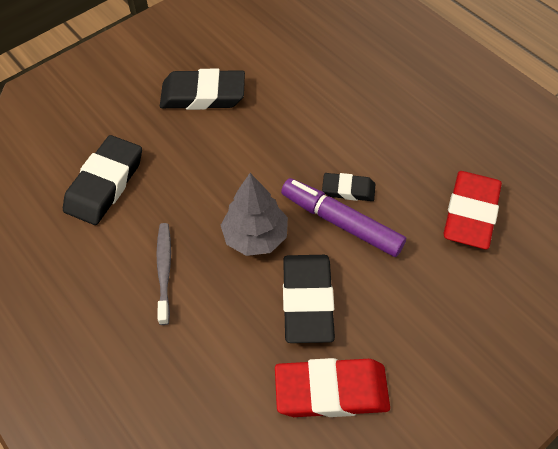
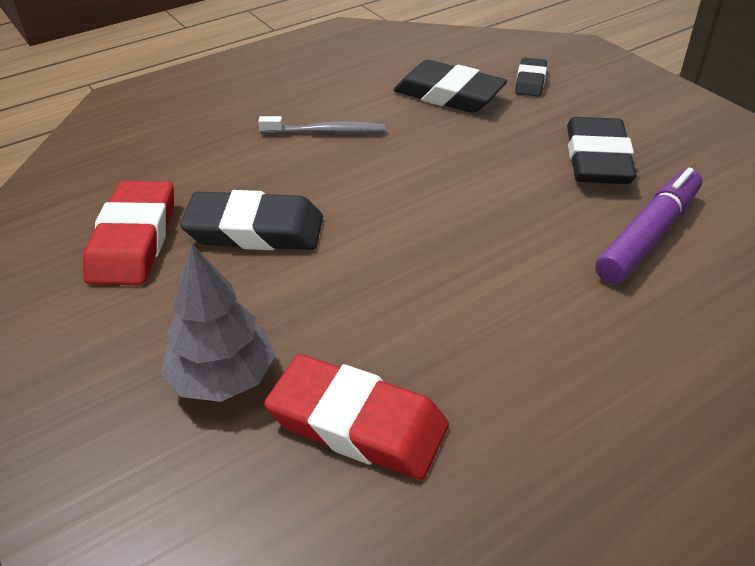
camera: 95 degrees right, 15 degrees down
grey tree [221,173,288,256] -> grey tree moved to [161,243,276,402]
purple marker [281,178,406,257] -> purple marker moved to [595,168,702,284]
black eraser [322,173,375,201] -> black eraser moved to [515,58,547,97]

